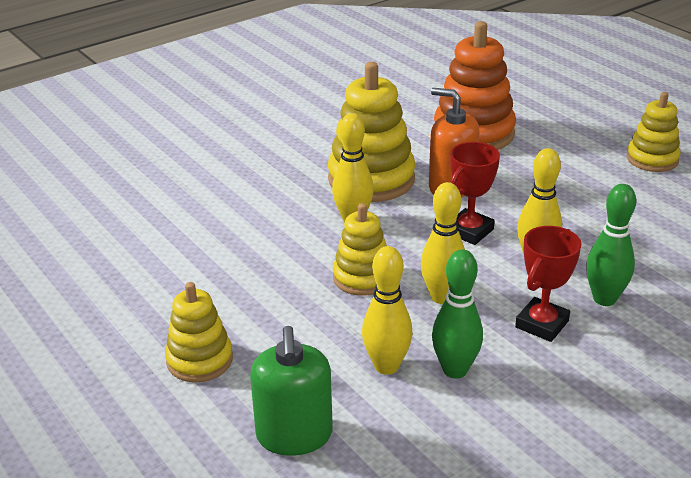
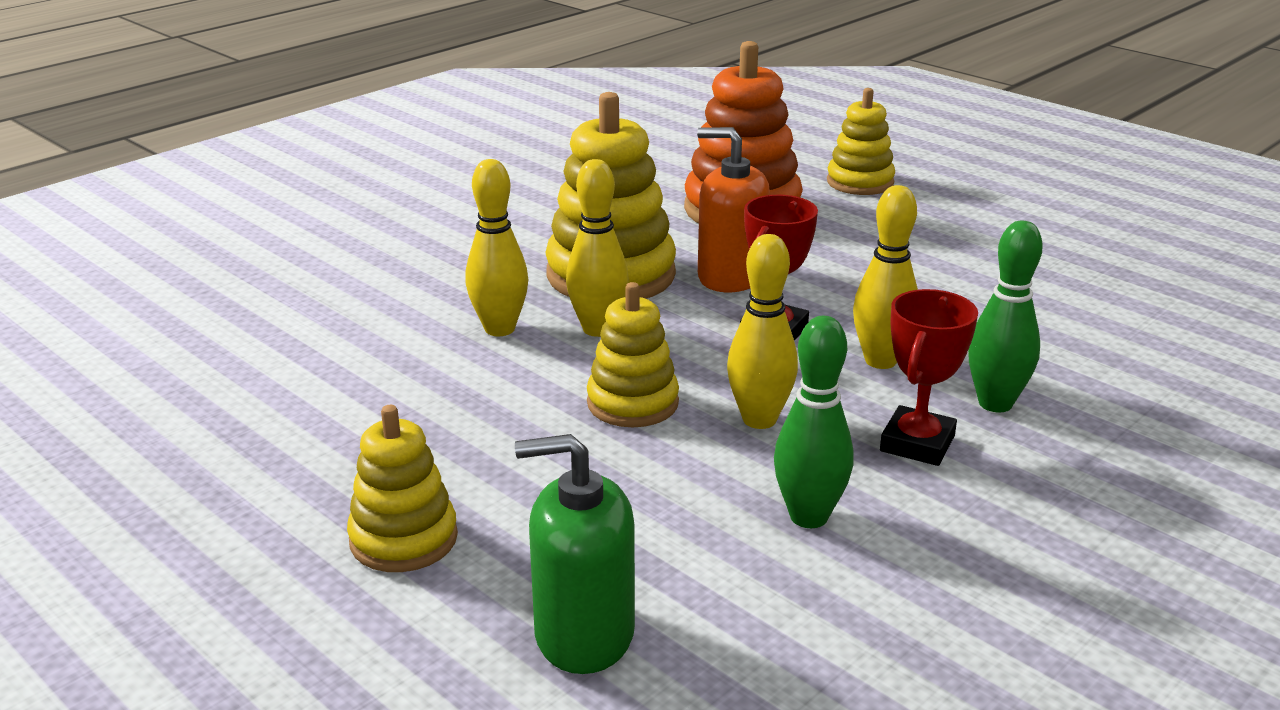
camera: 10 degrees left, 5 degrees down
green soap dispenser [250,326,333,456] -> green soap dispenser turned 105 degrees clockwise [515,434,635,674]
yellow bowling pin [362,246,413,375] -> yellow bowling pin moved to [465,159,528,336]
yellow stacking toy [627,92,681,172] -> yellow stacking toy moved to [827,88,895,195]

